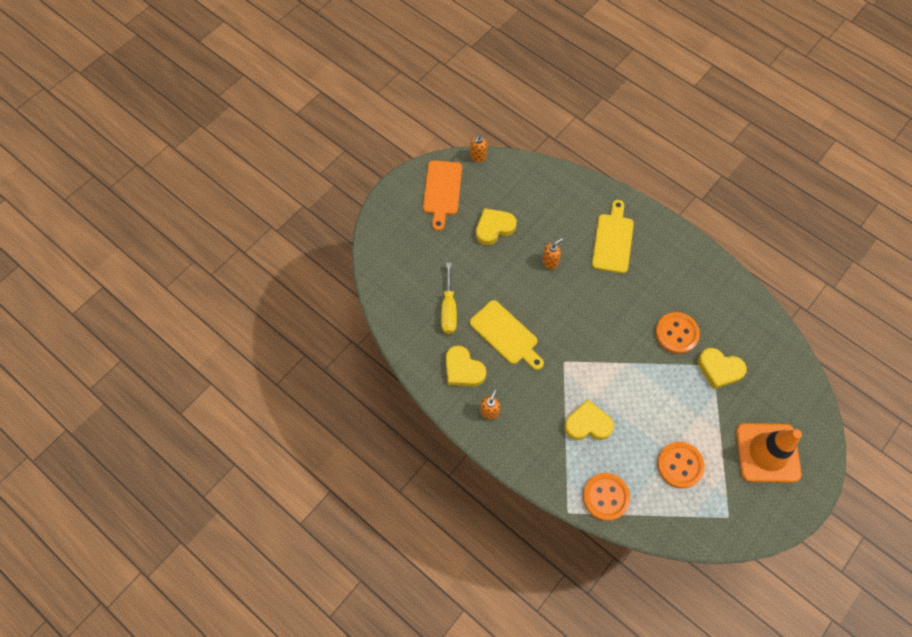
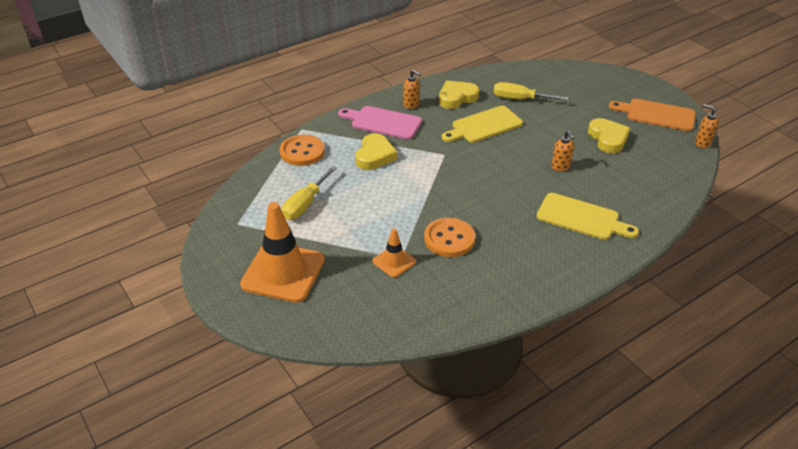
camera: 105 degrees right, 25 degrees down
orange button [657,442,705,488] -> yellow screwdriver [282,166,337,220]
yellow heart [698,348,747,389] -> orange traffic cone [372,228,416,278]
none -> pink cutting board [338,106,422,140]

